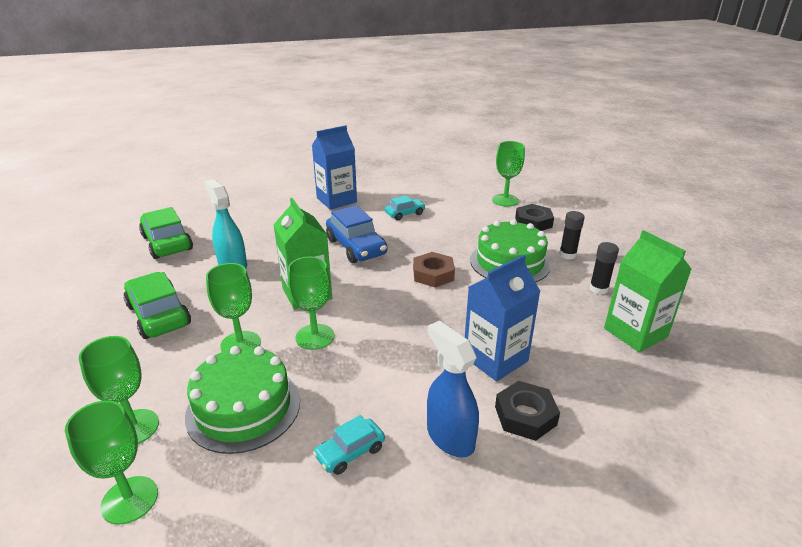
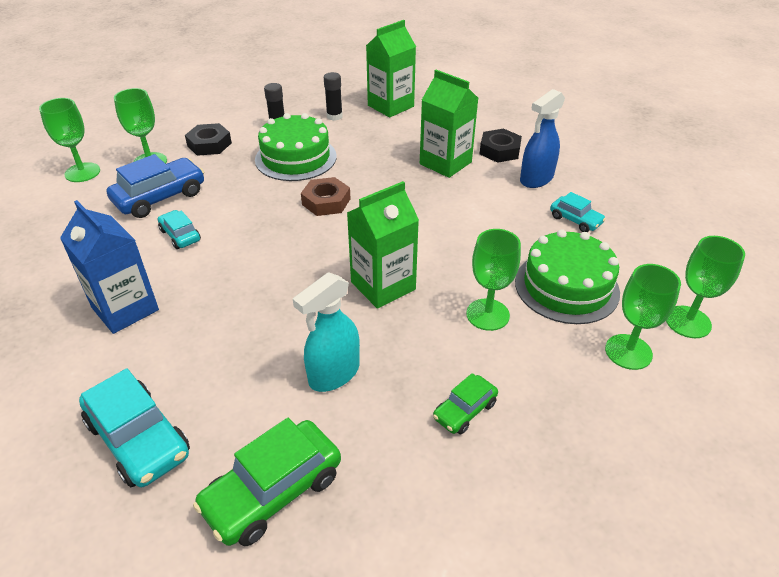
camera: 100 degrees left, 10 degrees up
green car [124,272,191,339] -> green car [433,373,498,434], size x0.56
green goblet [288,257,334,350] -> green goblet moved to [39,98,100,182]
blue car [326,205,387,263] -> blue car moved to [107,154,204,218]
blue carton [465,255,541,382] -> green carton [420,70,478,178]
none -> turquoise car [79,368,190,487]

